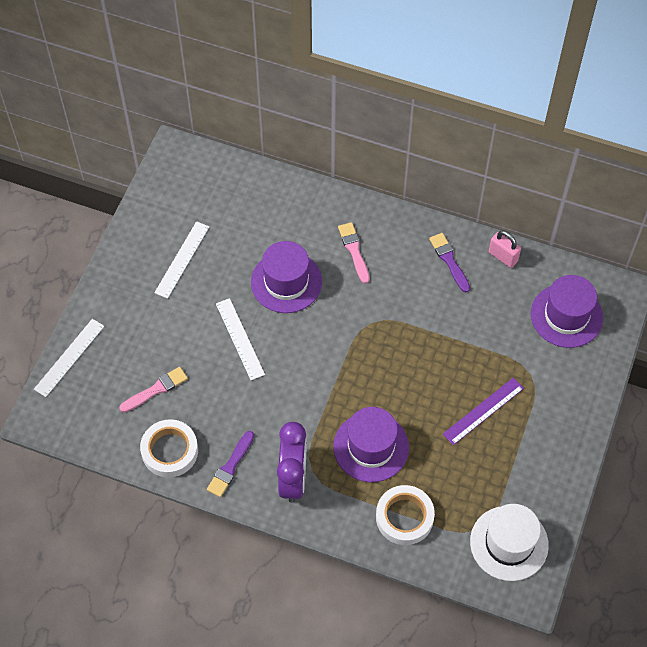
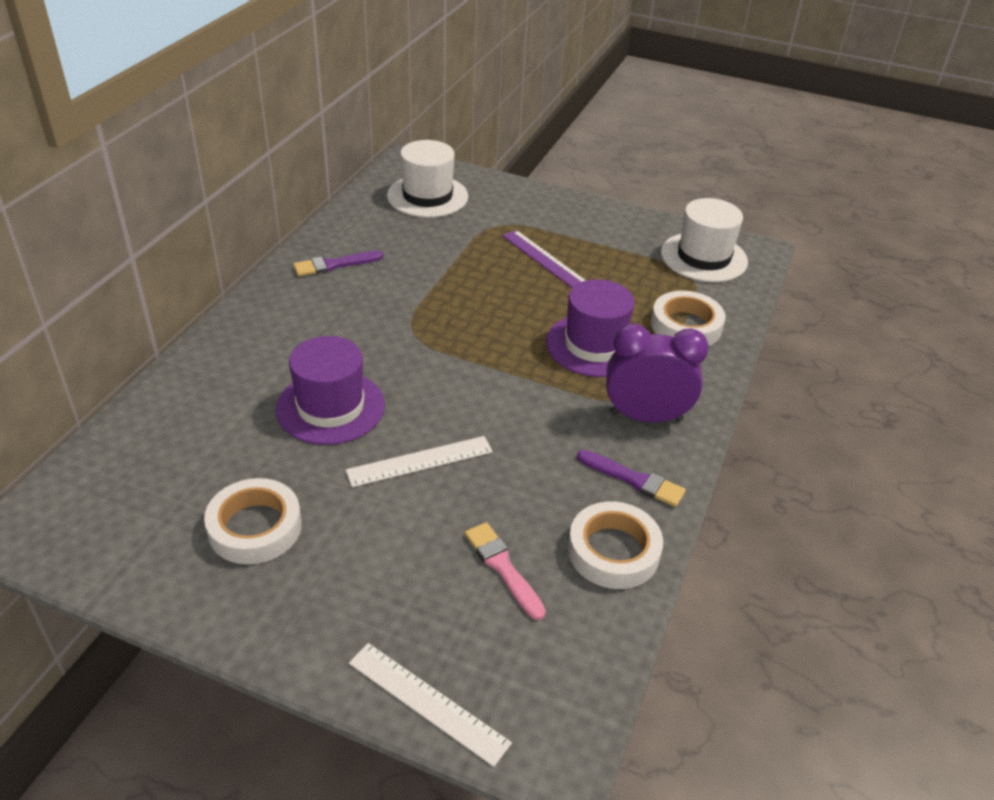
camera: 90 degrees left, 20 degrees down
white ruler [154,221,209,299] -> white tape [204,478,302,564]
pink brush [338,222,370,284] -> none
pink padlock [489,230,521,268] -> none
purple hat [531,275,603,348] -> white hat [387,140,468,218]

